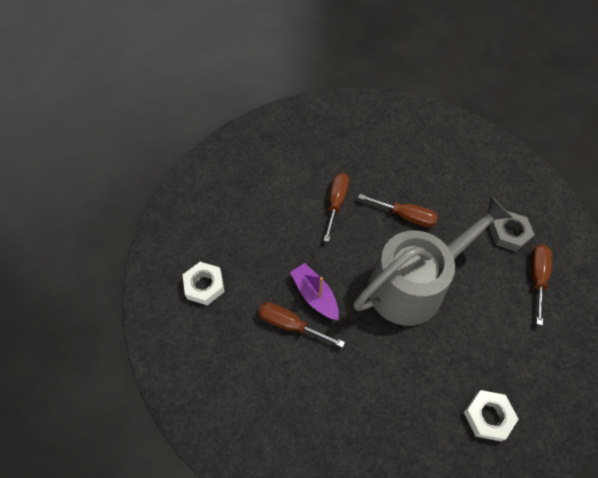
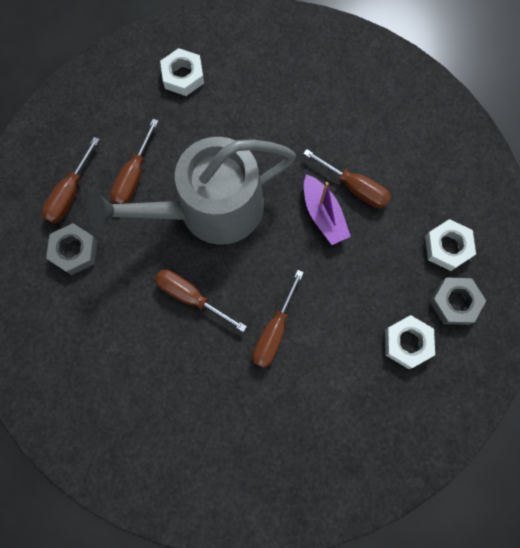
camera: 170 degrees left, 15 degrees up
none -> brown screwdriver [110,119,158,204]
none -> white nut [385,315,435,369]
none -> grey nut [430,277,486,325]

